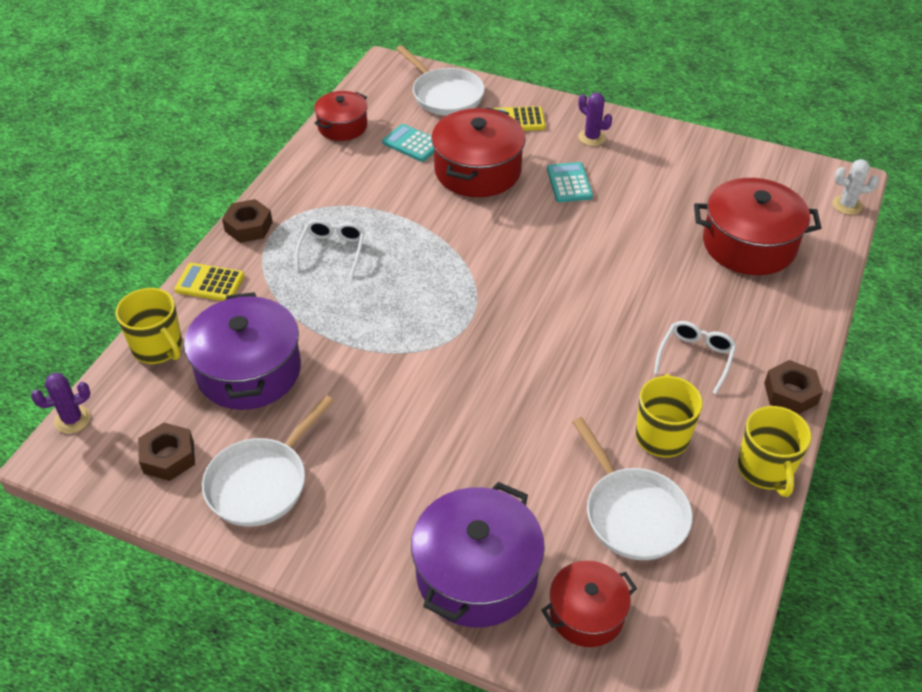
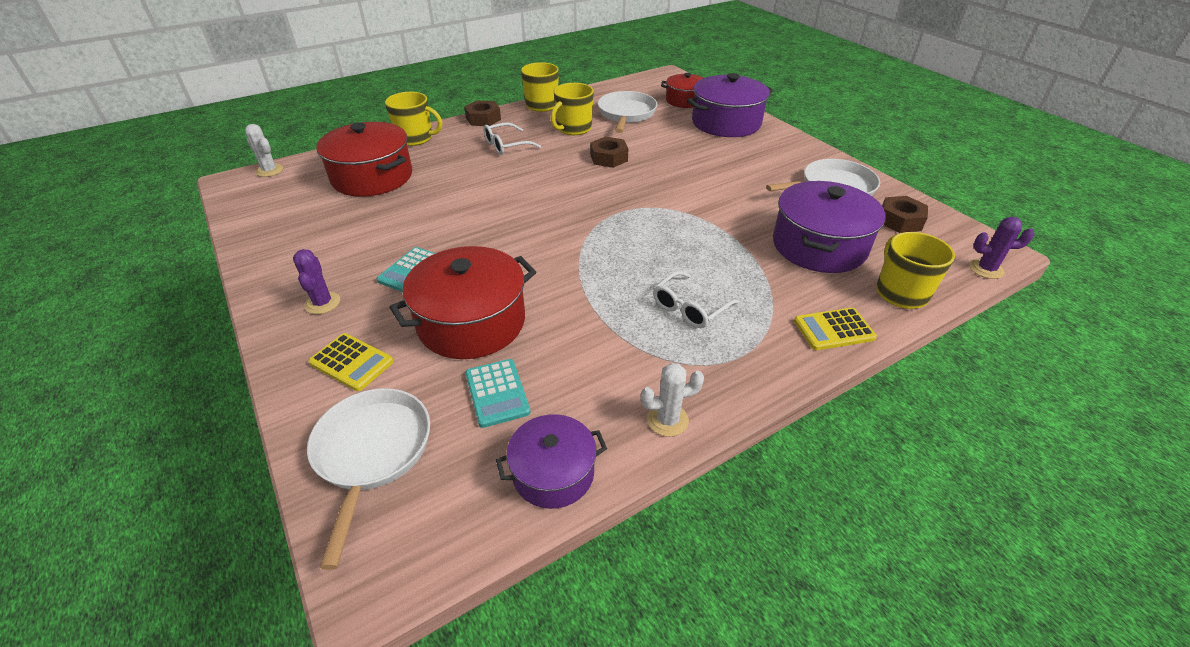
camera: 145 degrees left, 5 degrees down
yellow calculator [174,263,244,301] -> yellow calculator turned 120 degrees clockwise [794,307,877,350]
brown nut [222,199,273,243] -> brown nut moved to [590,137,629,168]
red pot [314,91,367,141] -> purple pot [496,414,607,509]
none -> yellow mug [385,92,442,146]
none -> white cactus [641,363,704,437]

